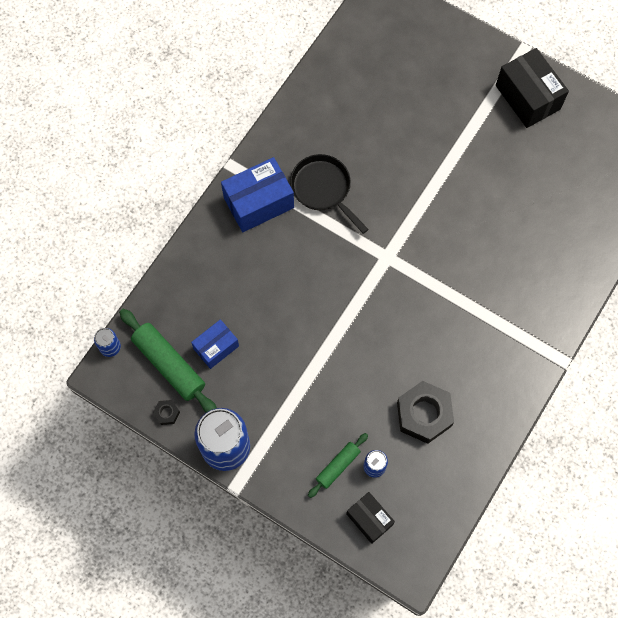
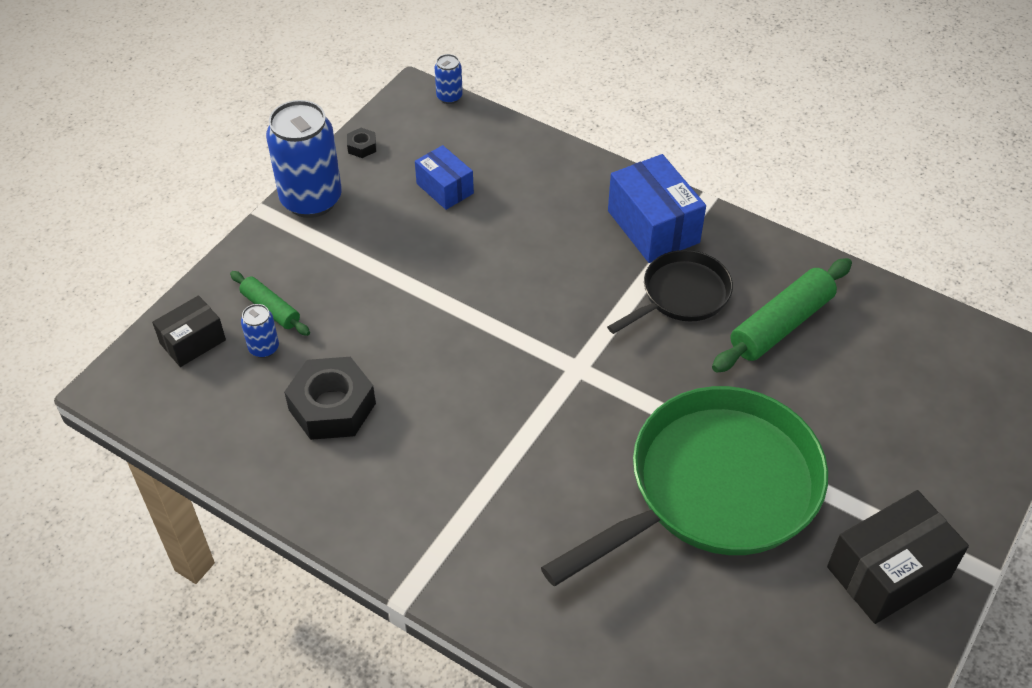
camera: 90 degrees right, 20 degrees down
green rolling pin [119,309,217,412] -> green rolling pin moved to [712,258,852,373]
none -> green pan [541,386,828,586]

